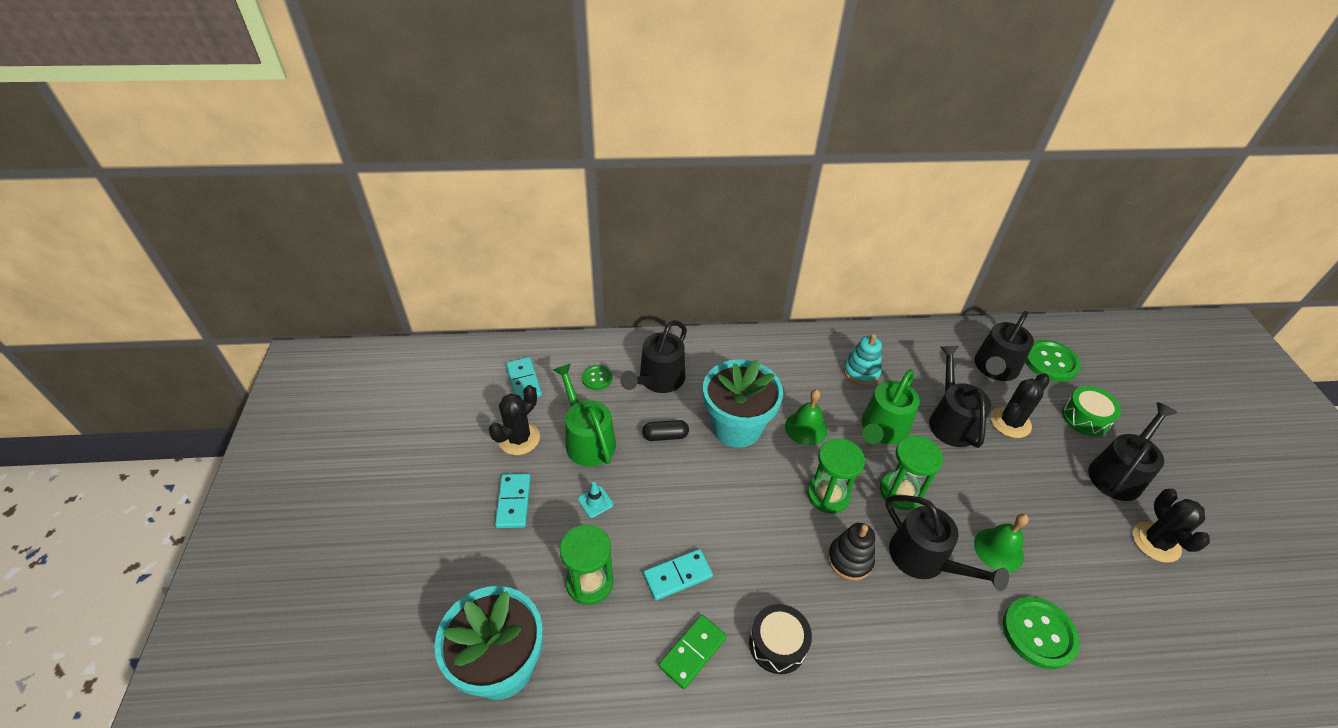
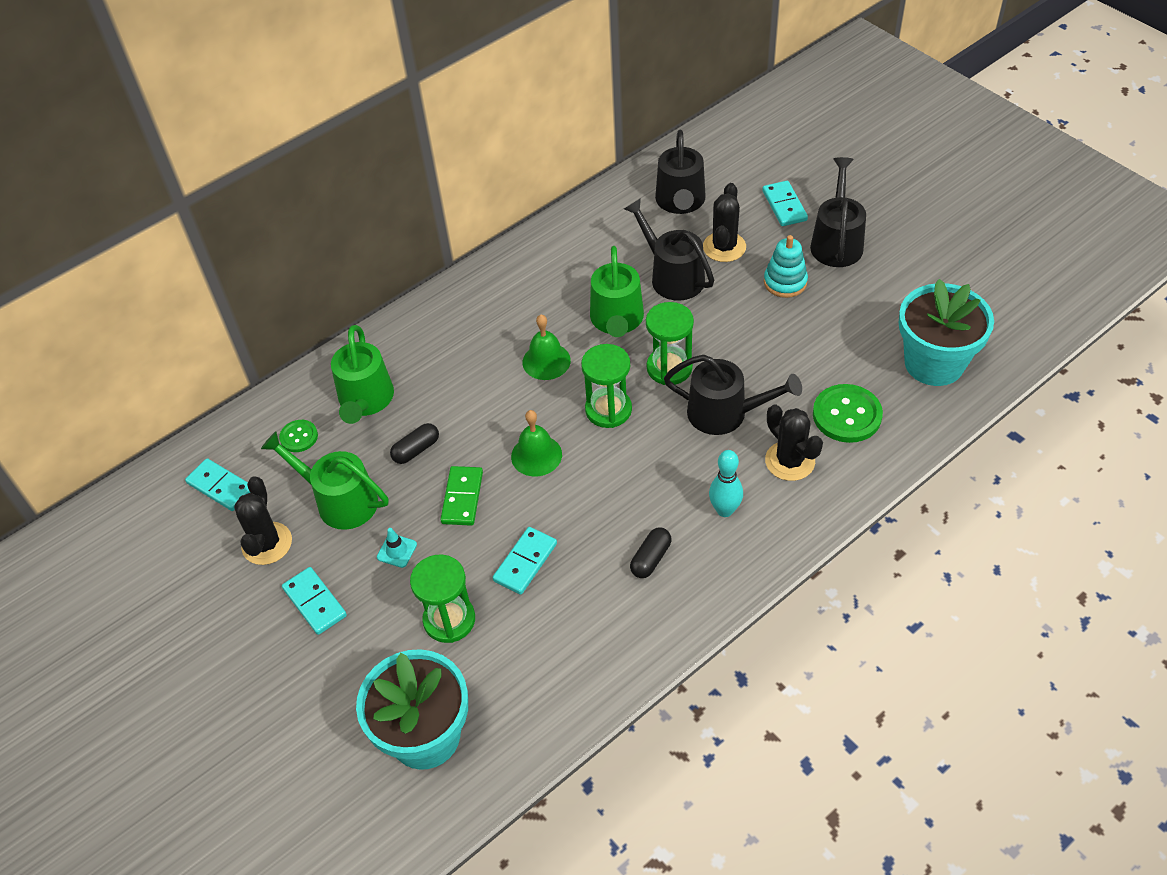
camera: 30 degrees left, 5 degrees up
black watering can [620,320,687,393] -> green watering can [331,325,394,424]
green domino [659,615,727,689] -> green domino moved to [440,466,483,526]
turquoise flower pot [703,359,783,448] -> turquoise flower pot moved to [899,279,994,386]
black drum [749,604,812,674] -> black capsule [630,527,671,578]
black stacking toy [828,523,875,581] -> none
turquoise stacking toy [843,334,882,386] -> turquoise stacking toy moved to [764,235,808,298]
green bell [974,514,1029,572] -> green bell moved to [511,410,562,477]
green button [1025,340,1081,382] -> none
green drum [1062,386,1121,436] -> turquoise domino [762,181,808,226]
black cactus [1133,489,1210,563] -> black cactus moved to [765,404,823,481]
none -> turquoise bowling pin [709,450,743,517]

